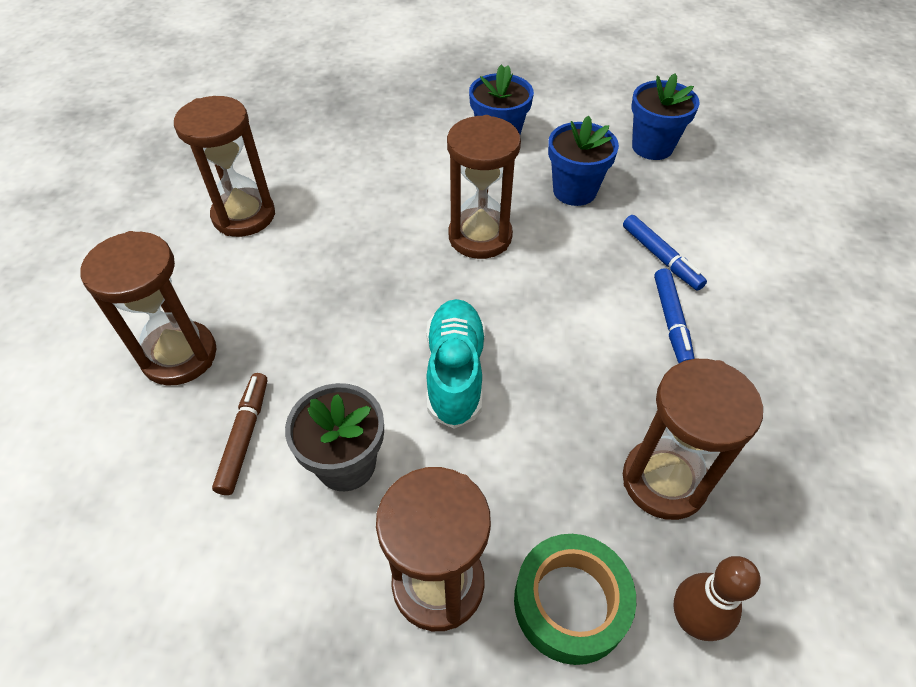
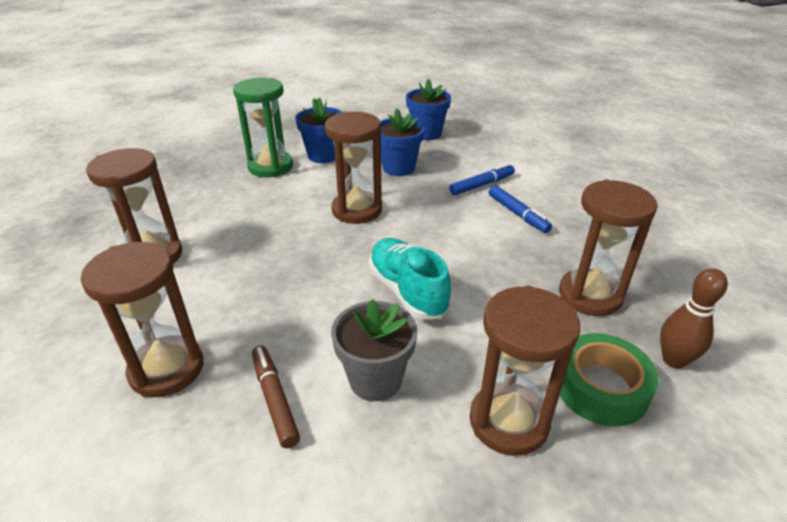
camera: 30 degrees left, 15 degrees down
blue marker [623,215,707,291] -> blue marker turned 60 degrees counterclockwise [449,163,515,195]
none -> green hourglass [233,77,293,177]

